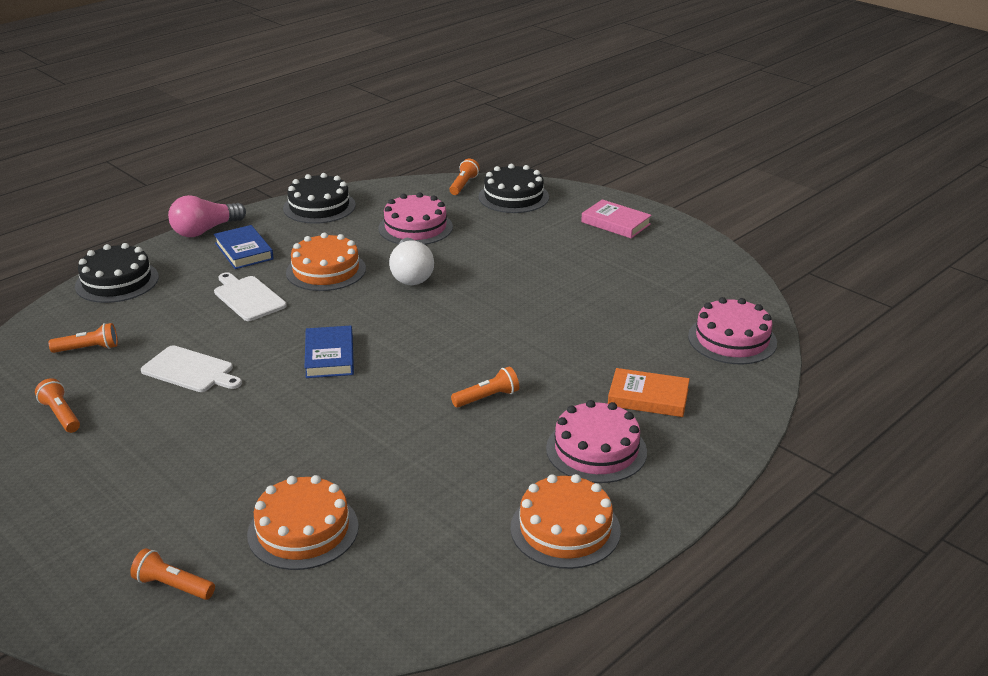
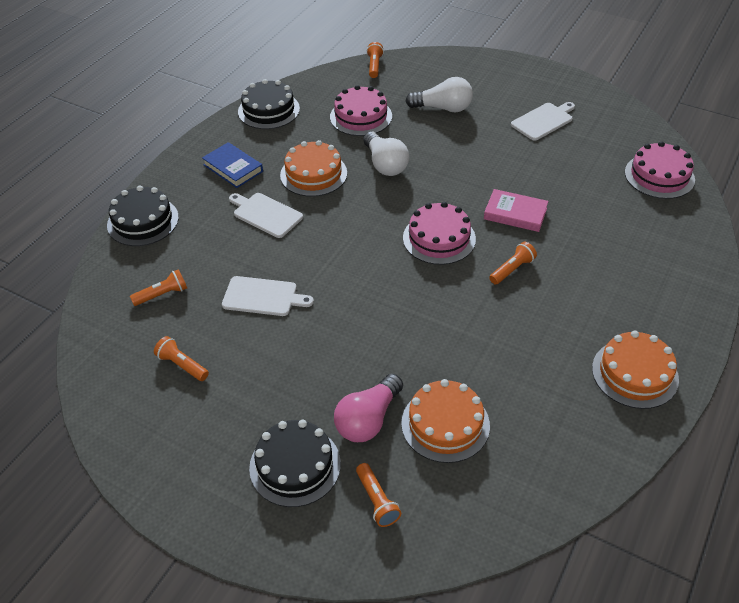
camera: 15 degrees left, 15 degrees up
orange flashlight [130,548,215,600] -> orange flashlight turned 120 degrees counterclockwise [356,463,401,527]
pink light bulb [168,195,246,237] -> pink light bulb moved to [334,374,403,442]
blue book [304,325,354,378] -> none
black cake [479,164,549,213] -> black cake moved to [249,420,341,507]
pink cake [546,400,647,483] -> pink cake moved to [403,202,476,265]
pink book [581,199,652,239] -> pink book moved to [484,189,548,232]
orange book [608,368,690,417] -> none
none -> white light bulb [406,77,473,112]
none -> white cutting board [511,102,575,141]

